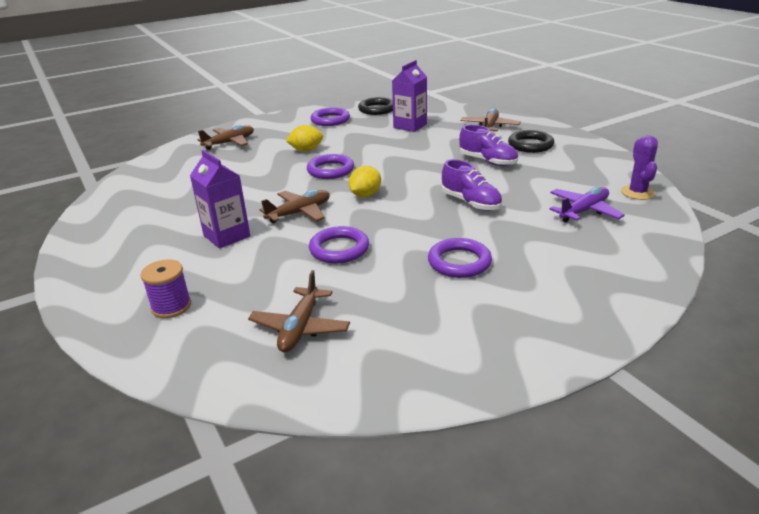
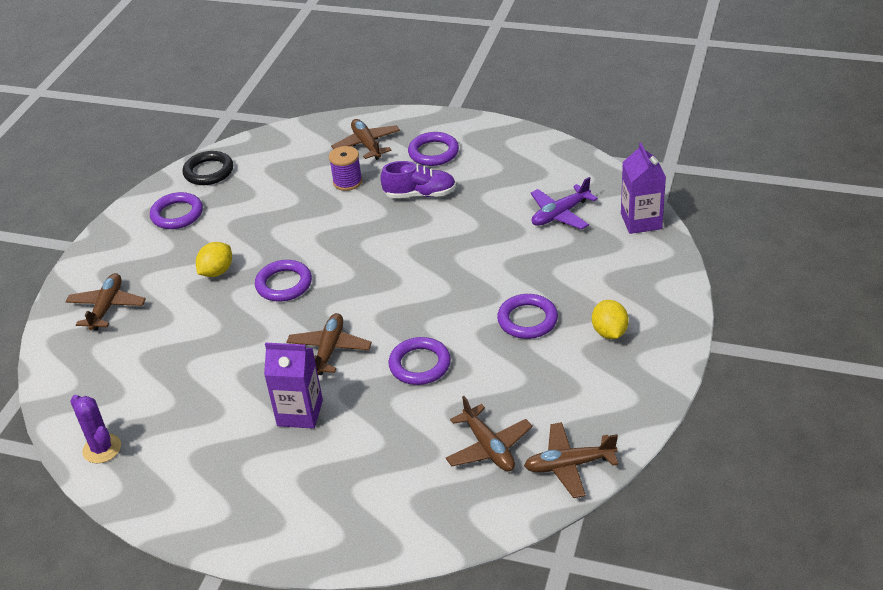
camera: 40 degrees left, 10 degrees up
purple spool [140,260,191,318] -> purple spool moved to [329,146,362,191]
yellow lemon [349,166,381,197] -> yellow lemon moved to [592,300,629,339]
purple carton [392,60,427,132] -> purple carton moved to [621,143,666,234]
purple shoe [442,159,502,211] -> none
black ring [508,130,554,153] -> purple ring [408,132,459,166]
purple plane [549,187,625,222] -> purple plane turned 135 degrees counterclockwise [531,177,598,229]
purple cactus [621,135,658,200] -> purple cactus moved to [70,395,121,463]
none -> brown plane [524,422,618,498]

